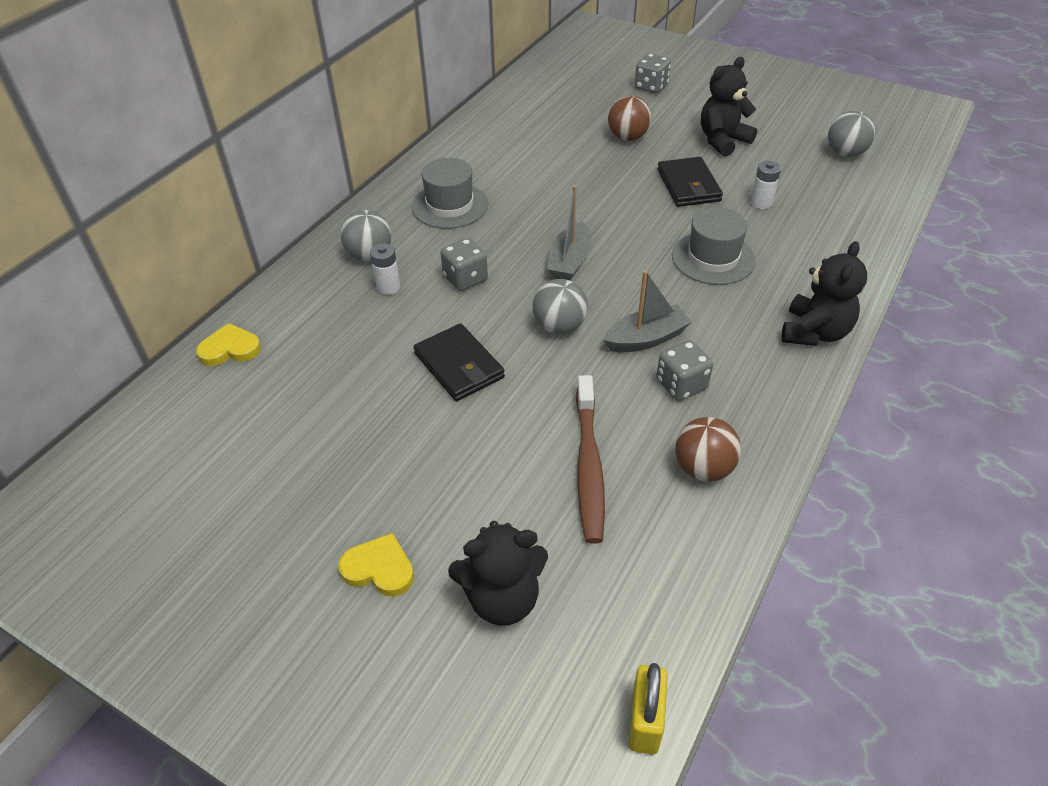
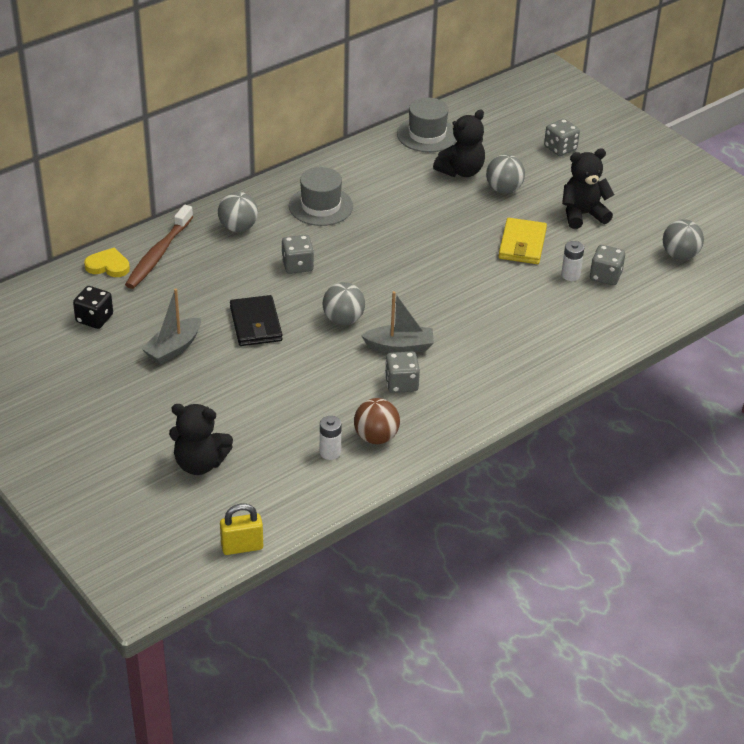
camera: 20 degrees right, 5 degrees down
yellow heart [338,533,414,596] -> none
white battery [370,243,400,295] -> white battery moved to [320,416,342,460]
grey boat [547,185,591,281] -> grey boat moved to [142,288,201,365]
brown toothbrush [576,375,605,543] -> brown toothbrush moved to [125,205,193,289]
brown ball [608,96,651,141] -> grey ball [486,154,525,193]
yellow padlock [628,663,668,755] -> yellow padlock turned 45 degrees clockwise [220,503,263,555]
black wallet [657,157,723,207] -> yellow wallet [498,218,547,264]
grey hat [672,207,755,285] -> grey hat moved to [397,98,456,152]
black teddy bear [782,241,867,346] -> black teddy bear moved to [433,109,485,177]
none -> black dice [73,286,113,329]
none -> grey dice [590,245,625,285]

